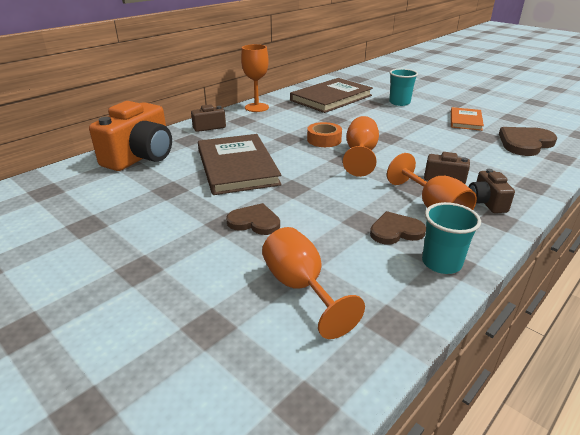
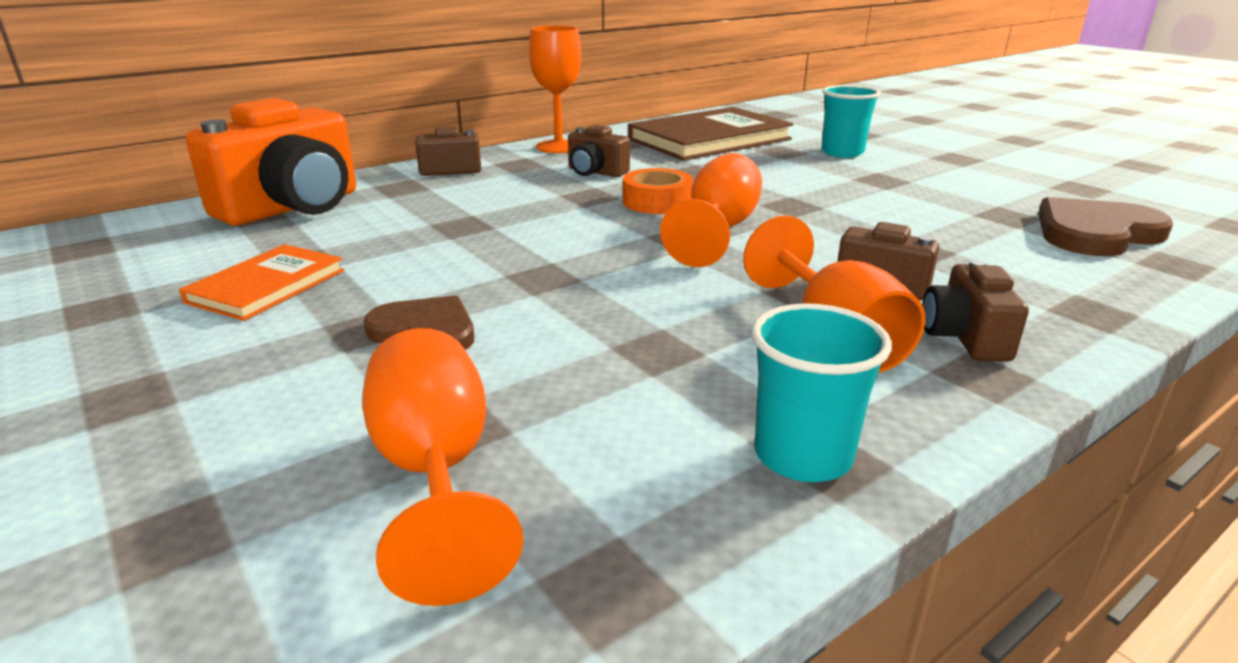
camera: 10 degrees right, 5 degrees down
brown book [198,134,282,195] -> none
brown heart [370,211,426,244] -> none
orange book [451,107,484,131] -> orange book moved to [179,244,344,321]
none -> brown camera [568,125,630,177]

